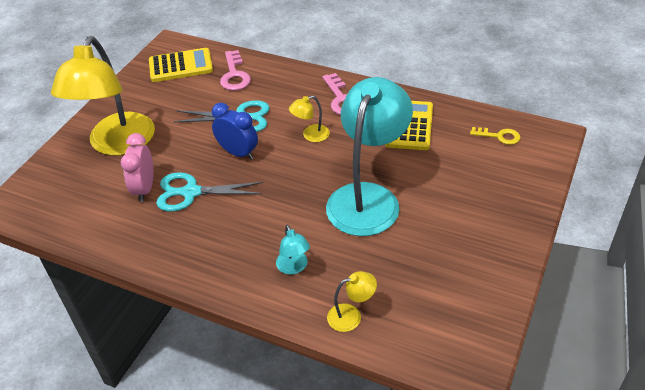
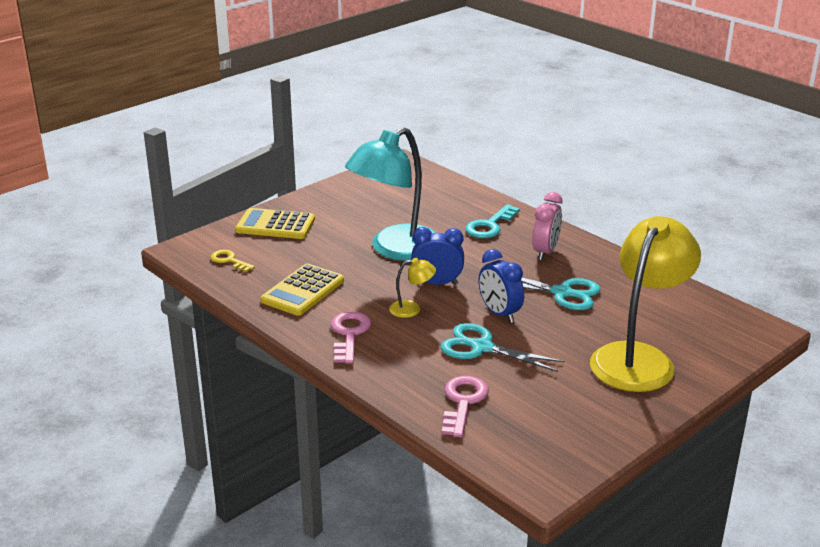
camera: 160 degrees left, 15 degrees down
pink clock [121,133,153,202] -> pink clock moved to [532,192,562,260]
yellow calculator [149,48,213,82] -> yellow calculator moved to [235,208,315,239]
turquoise lamp [276,225,310,274] -> turquoise key [465,204,520,238]
yellow lamp [327,271,377,332] -> none
none -> blue clock [411,227,464,285]

